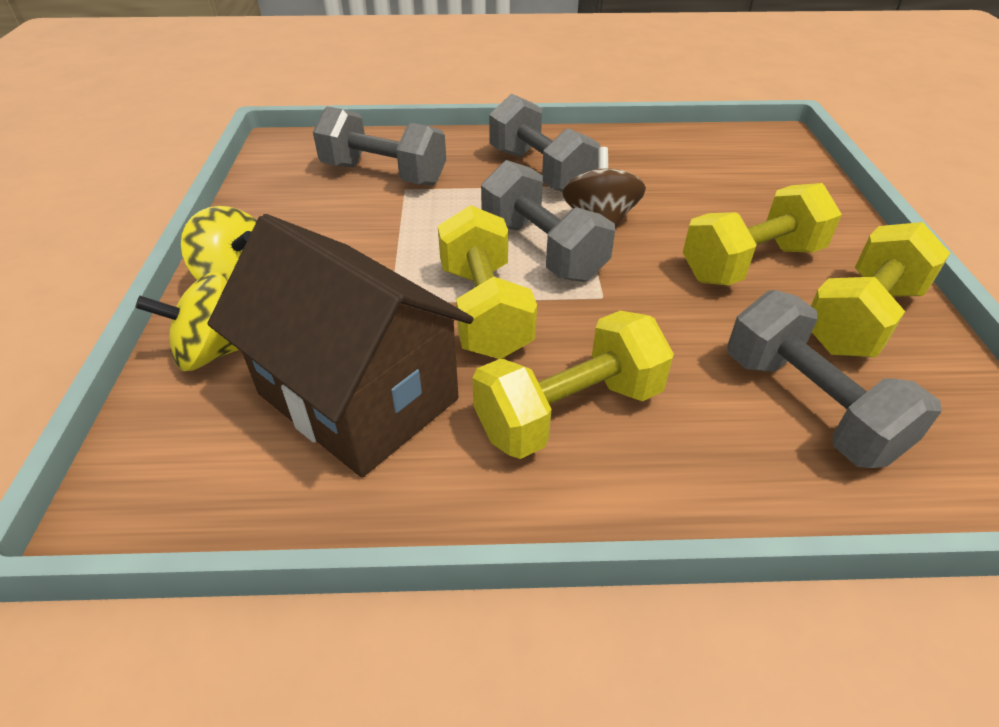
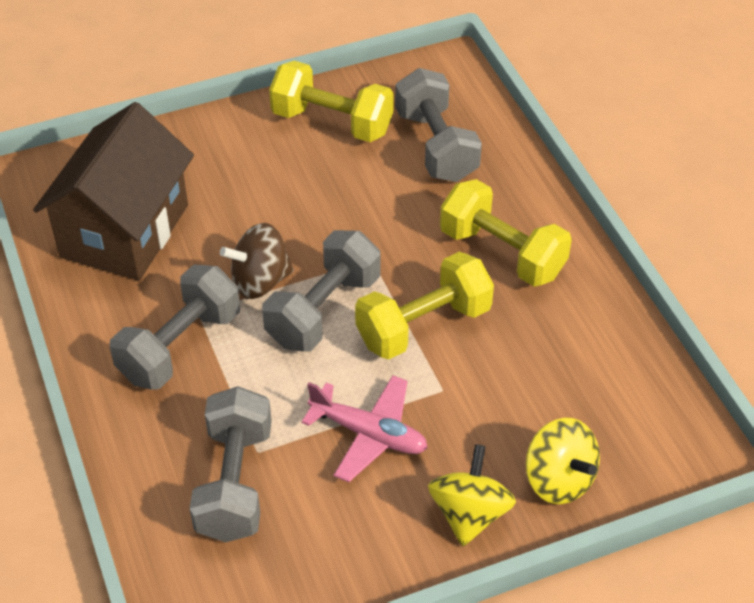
camera: 110 degrees left, 5 degrees up
brown house [207,214,474,477] -> brown house moved to [33,102,194,281]
yellow dumbbell [683,183,842,286] -> none
grey dumbbell [728,290,942,468] -> grey dumbbell turned 60 degrees counterclockwise [395,68,482,182]
none -> pink plane [302,375,428,482]

